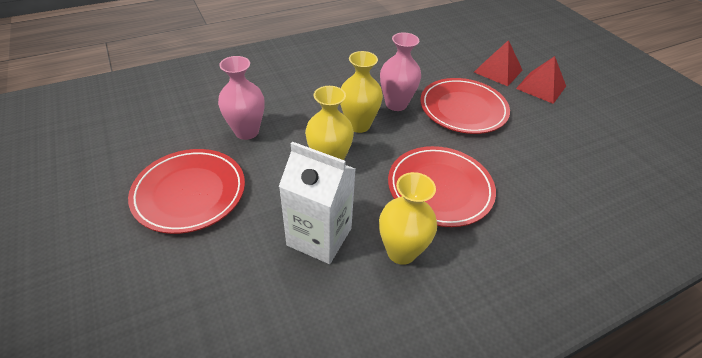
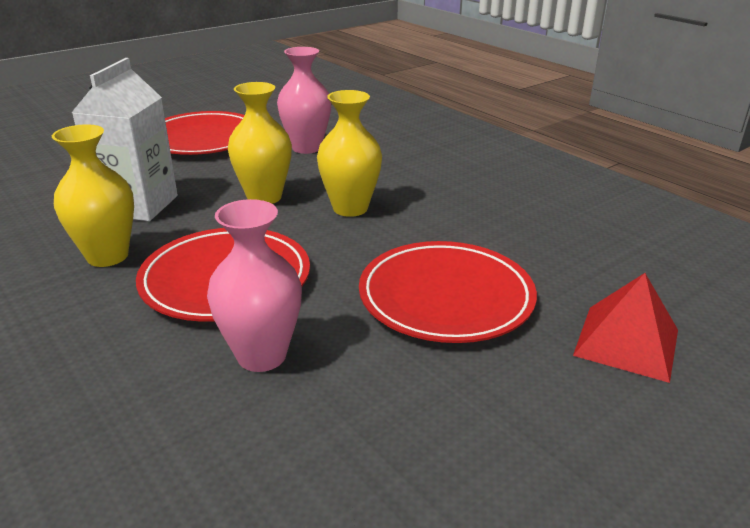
camera: 80 degrees right, 15 degrees down
pink vase [380,33,421,111] -> pink vase moved to [207,199,302,372]
red pyramid [516,56,566,104] -> none

